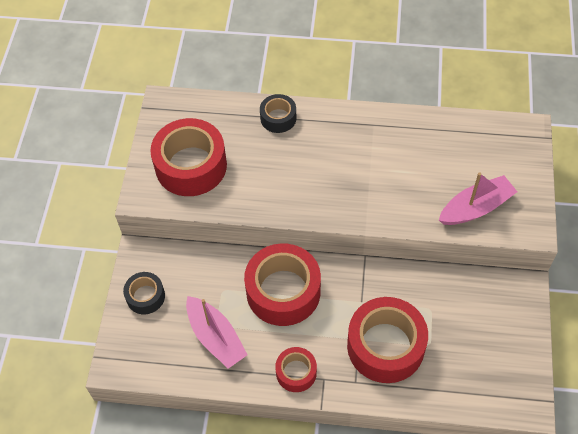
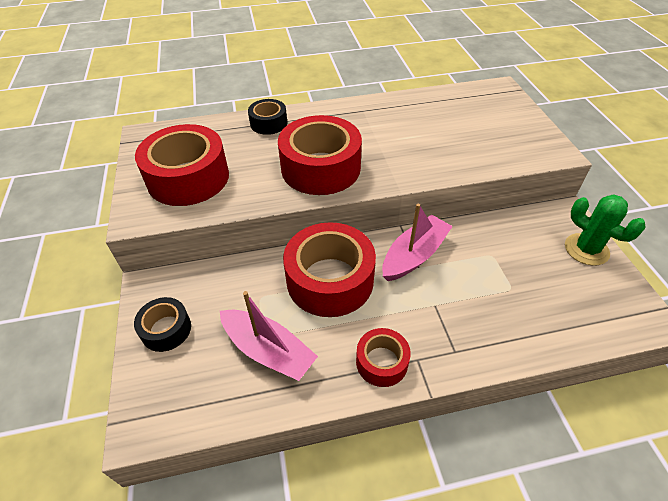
camera: 20 degrees left, 10 degrees down
red tape [347,297,428,383] -> red tape moved to [278,115,362,195]
pink boat [439,173,517,225] -> pink boat moved to [382,204,453,281]
none -> green cactus [565,194,646,266]

